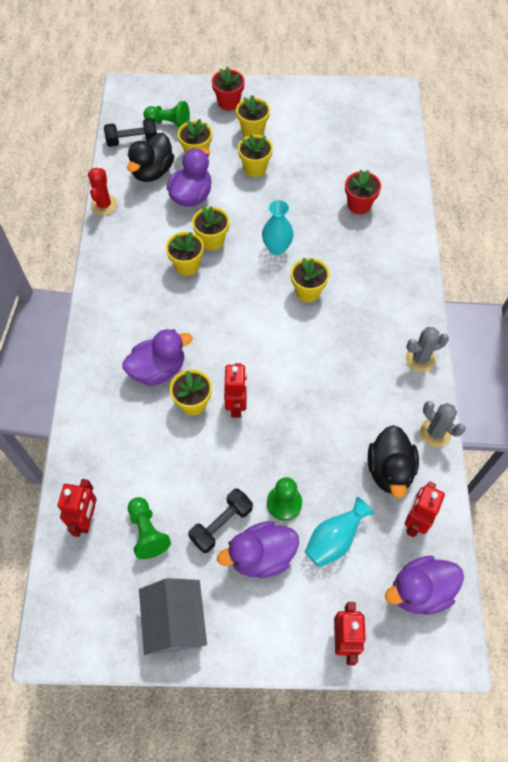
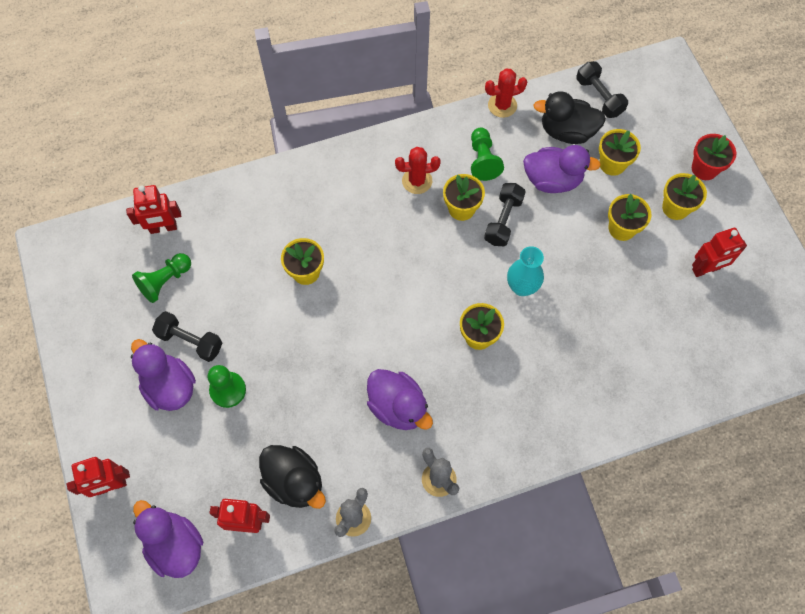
camera: 70 degrees right, 5 degrees up
purple duck [122,329,193,386] -> purple duck moved to [367,369,433,430]
grey house [139,578,207,655] -> none
green pawn [143,101,190,128] -> green pawn moved to [471,127,504,181]
yellow flower pot [192,207,229,250] -> black dumbbell [484,183,526,246]
red robot [224,363,247,417] -> red robot moved to [692,228,747,277]
turquoise vase [305,497,374,567] -> none
red flower pot [345,170,381,214] -> none
black duck [368,425,419,498] -> black duck turned 120 degrees counterclockwise [259,445,326,509]
none -> red cactus [395,147,441,194]

